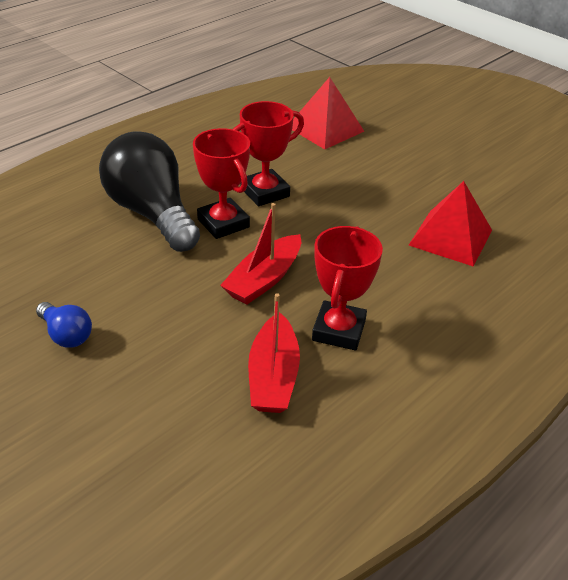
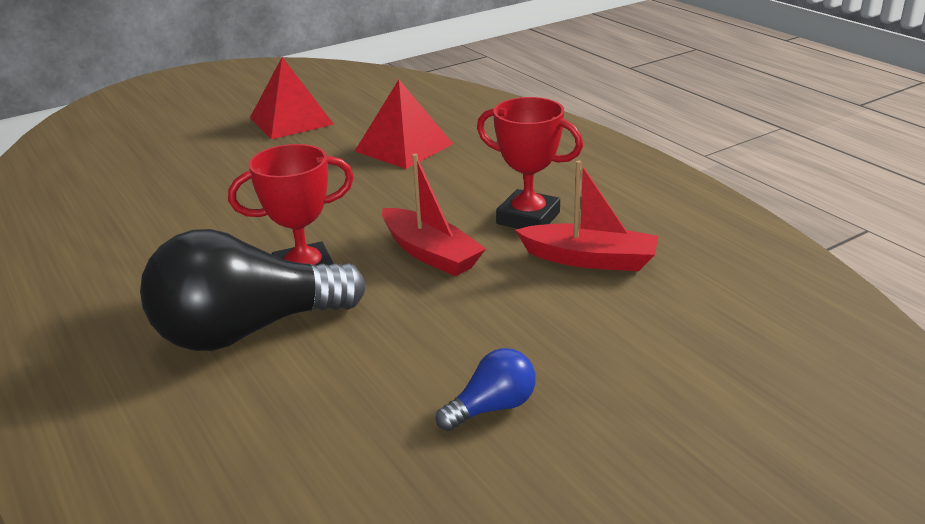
camera: 75 degrees left, 10 degrees down
red trophy [233,101,304,206] -> none
red pyramid [292,77,365,149] -> red pyramid moved to [250,57,334,139]

